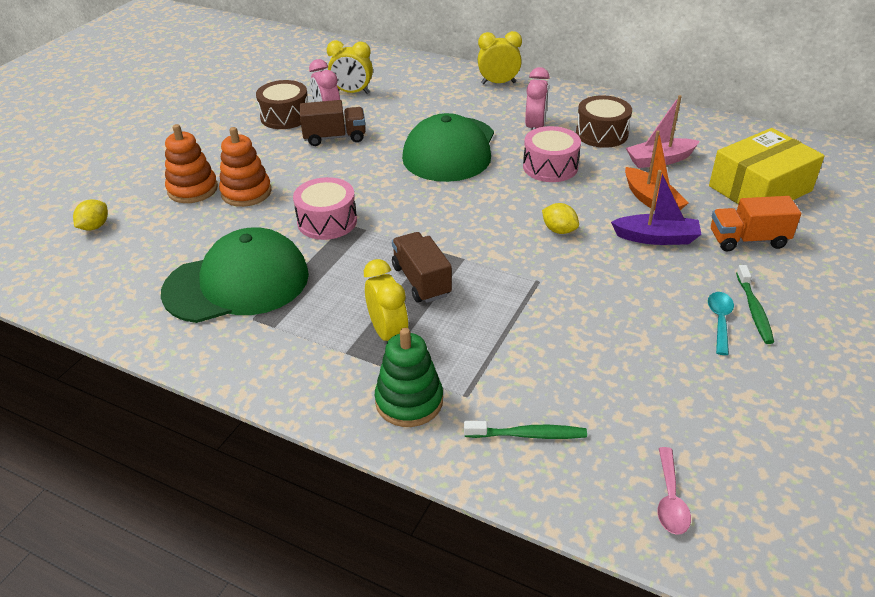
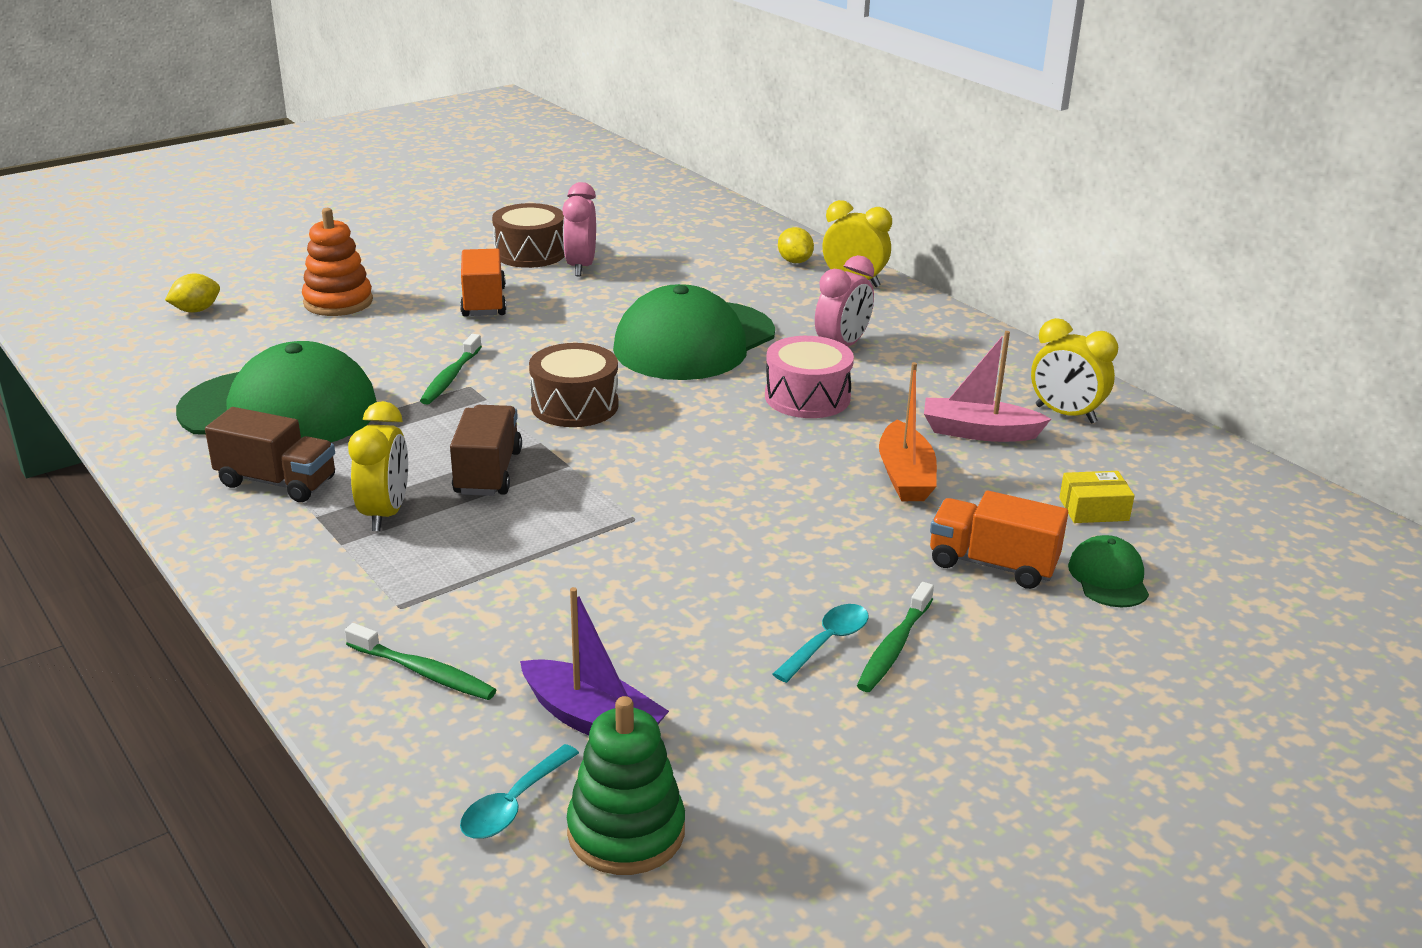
camera: 25 degrees right, 10 degrees down
orange stacking toy [219,127,271,207] -> none
pink drum [293,177,357,240] -> green toothbrush [420,334,482,404]
brown truck [299,100,365,146] -> brown truck moved to [205,407,335,502]
yellow clock [327,40,373,94] -> yellow clock moved to [1031,318,1118,423]
green stacking toy [375,328,443,427] -> green stacking toy moved to [567,696,685,875]
yellow lemon [542,203,579,234] -> yellow lemon moved to [778,227,814,263]
brown drum [576,95,632,148] -> brown drum moved to [529,343,619,427]
purple boat [611,170,702,245] -> purple boat moved to [520,587,669,735]
pink spoon [657,447,691,535] -> turquoise spoon [460,744,579,839]
yellow box [709,128,825,204] -> yellow box [1059,471,1135,523], size x0.43
none -> orange truck [460,248,506,317]
none -> green cap [1068,535,1149,608]

